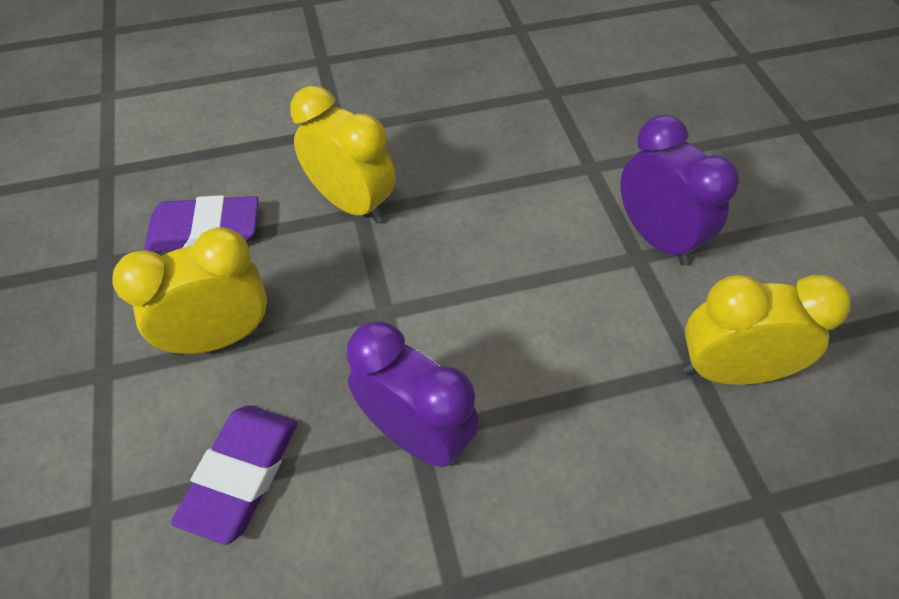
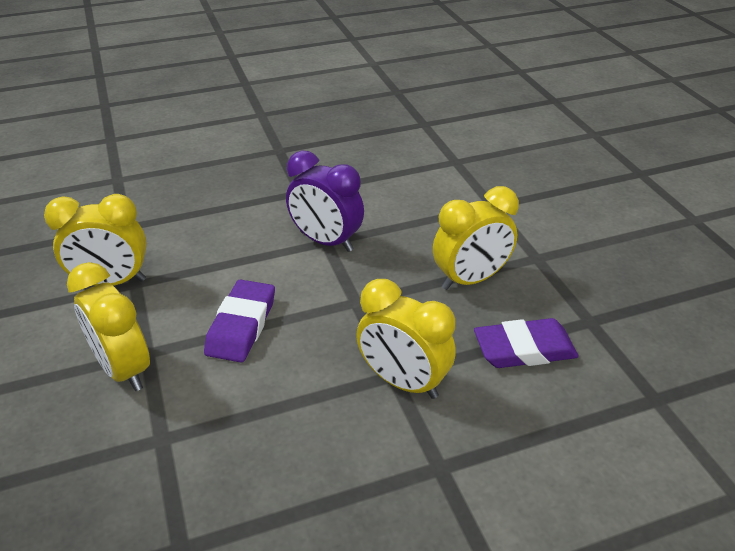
camera: 175 degrees right, 15 degrees down
purple eraser [171,405,297,545] -> purple eraser moved to [204,280,275,362]
purple clock [621,115,739,265] -> yellow clock [67,262,150,391]

